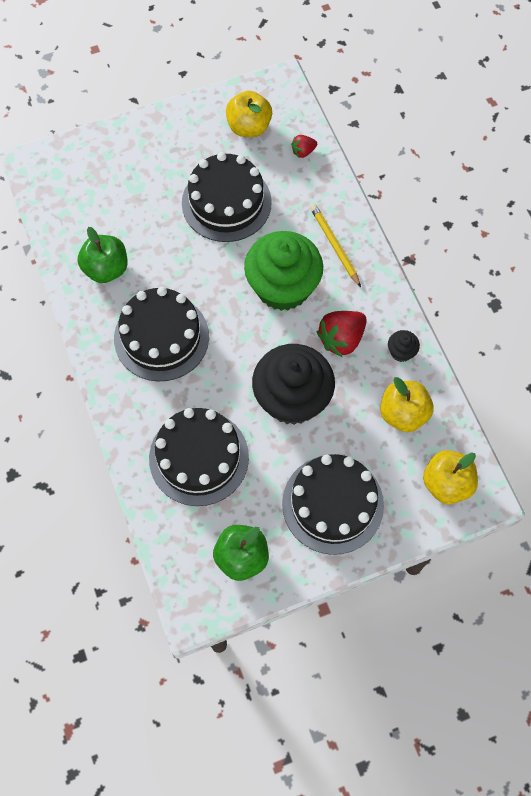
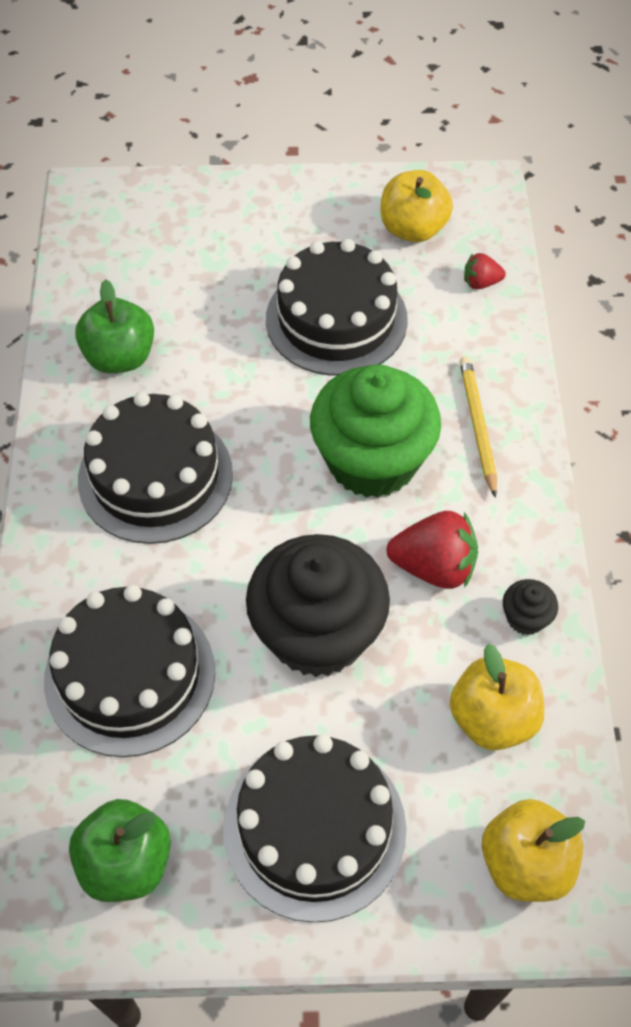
camera: 20 degrees right, 10 degrees down
red strawberry [316,311,367,358] -> red strawberry turned 150 degrees counterclockwise [387,511,478,589]

